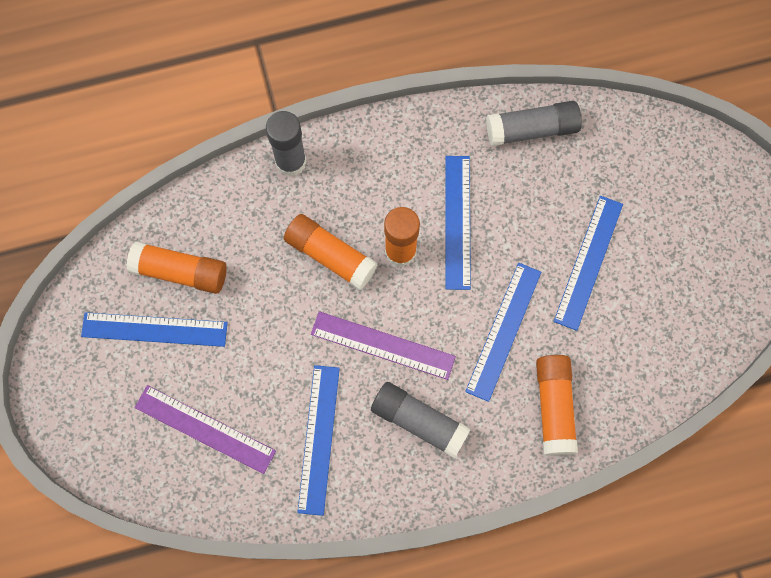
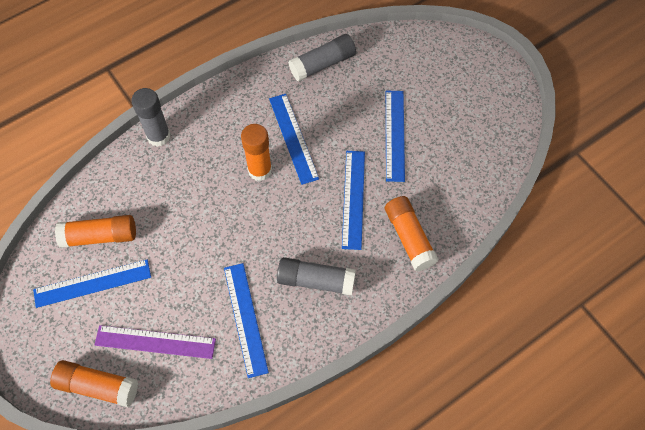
camera: 20 degrees left, 10 degrees down
orange glue stick [284,214,378,290] -> orange glue stick moved to [50,360,138,408]
purple ruler [311,311,456,380] -> none

